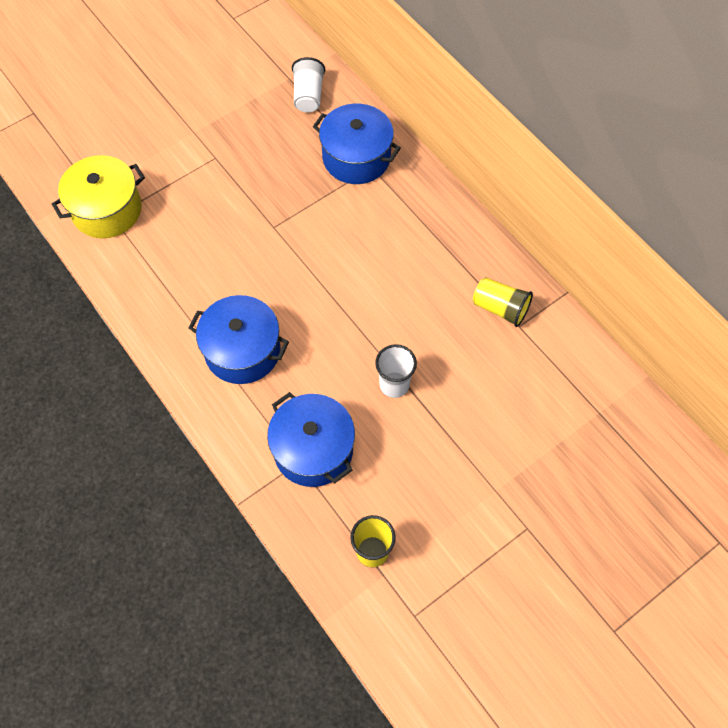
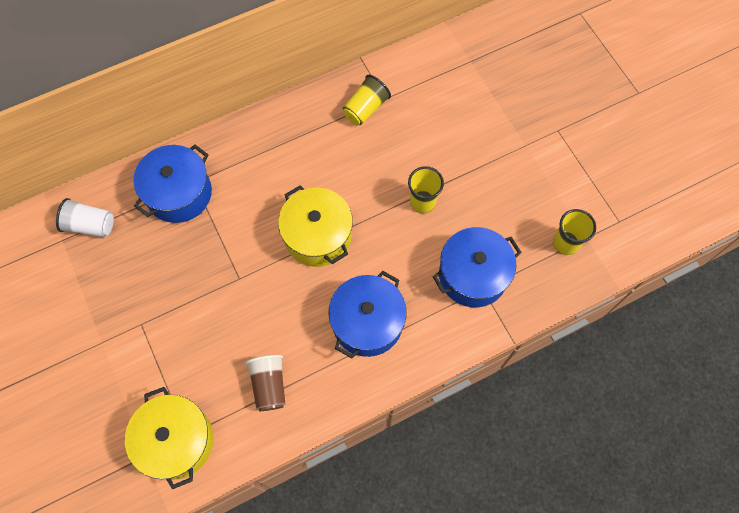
camera: 80 degrees left, 5 degrees up
white cup [375,344,417,398] -> yellow cup [408,166,444,213]
none -> brown cup [246,355,286,411]
none -> yellow pot [278,185,353,267]

